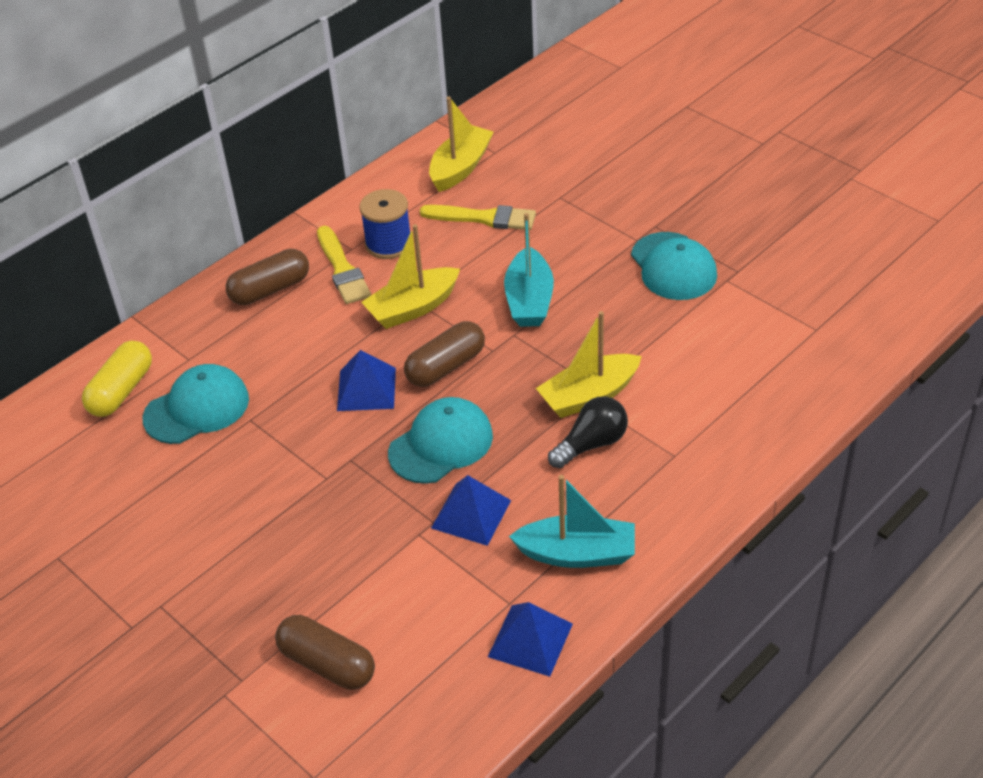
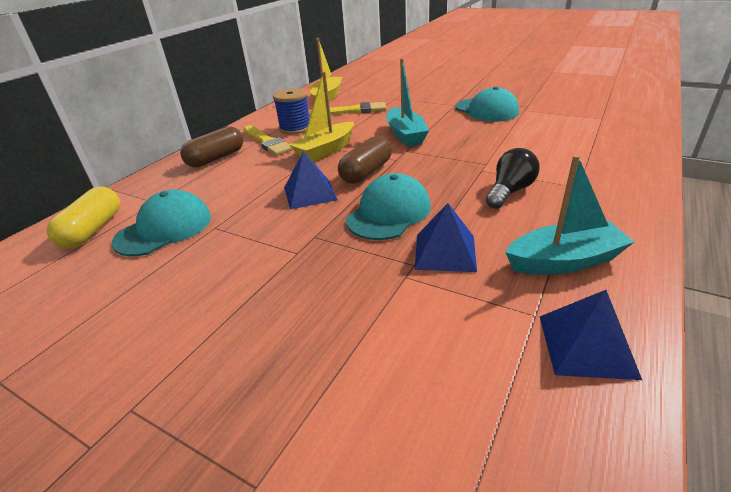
camera: 15 degrees left, 10 degrees down
brown capsule [275,615,375,690] -> none
yellow boat [536,311,642,418] -> none

